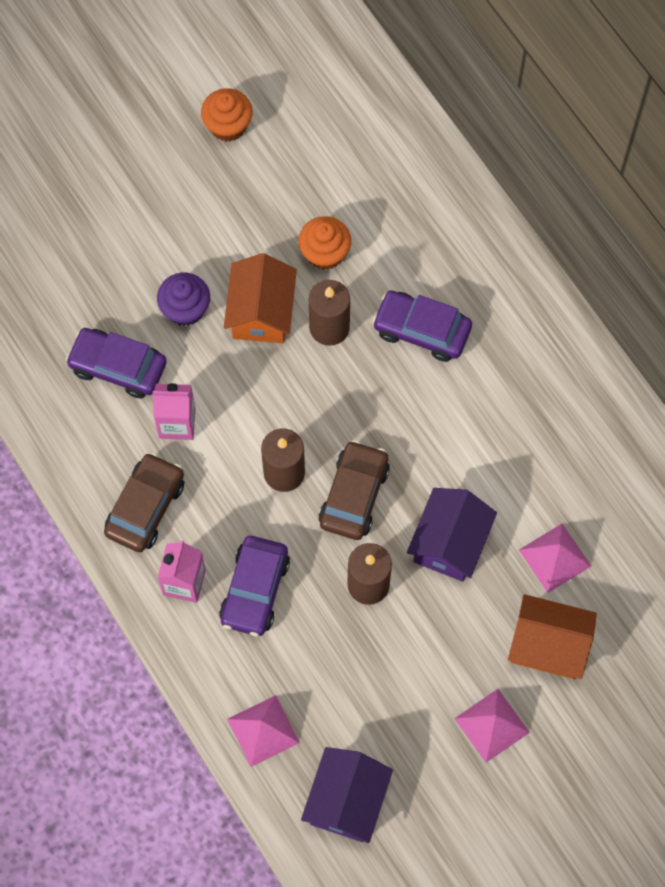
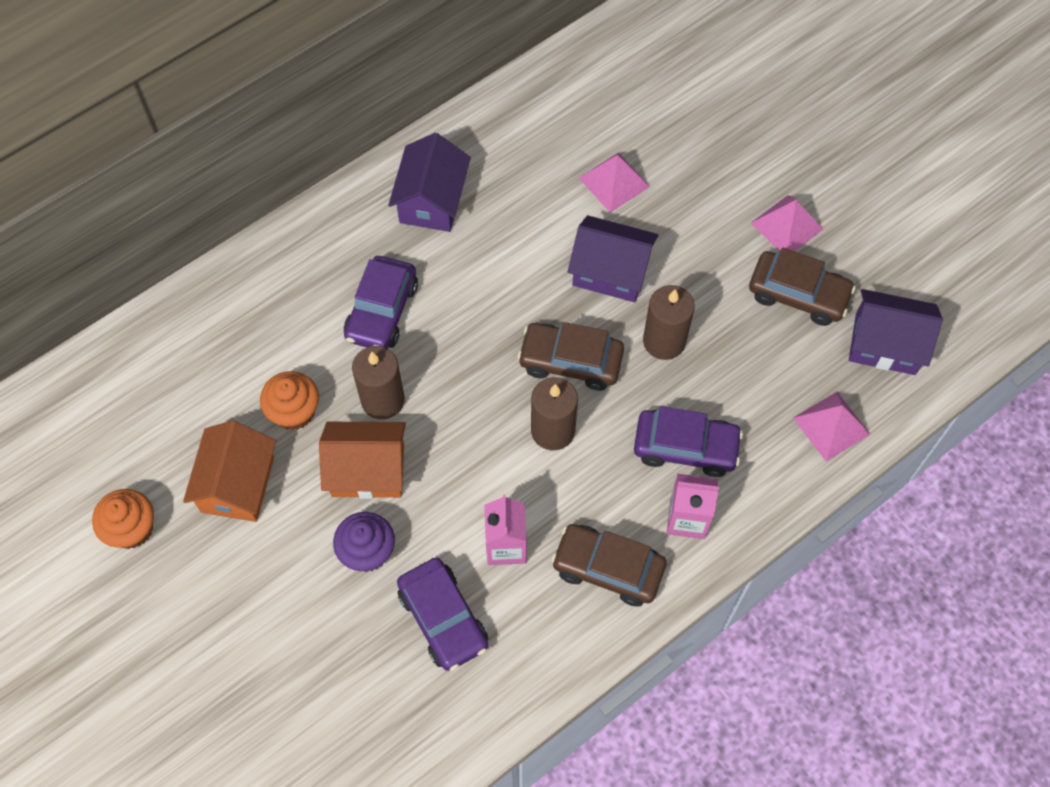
camera: 95 degrees left, 5 degrees down
purple car [66,328,167,399] -> purple car turned 45 degrees counterclockwise [397,558,488,671]
orange house [508,594,597,679] -> orange house moved to [183,421,276,522]
none -> purple house [388,133,471,232]
none -> brown car [749,248,856,326]

